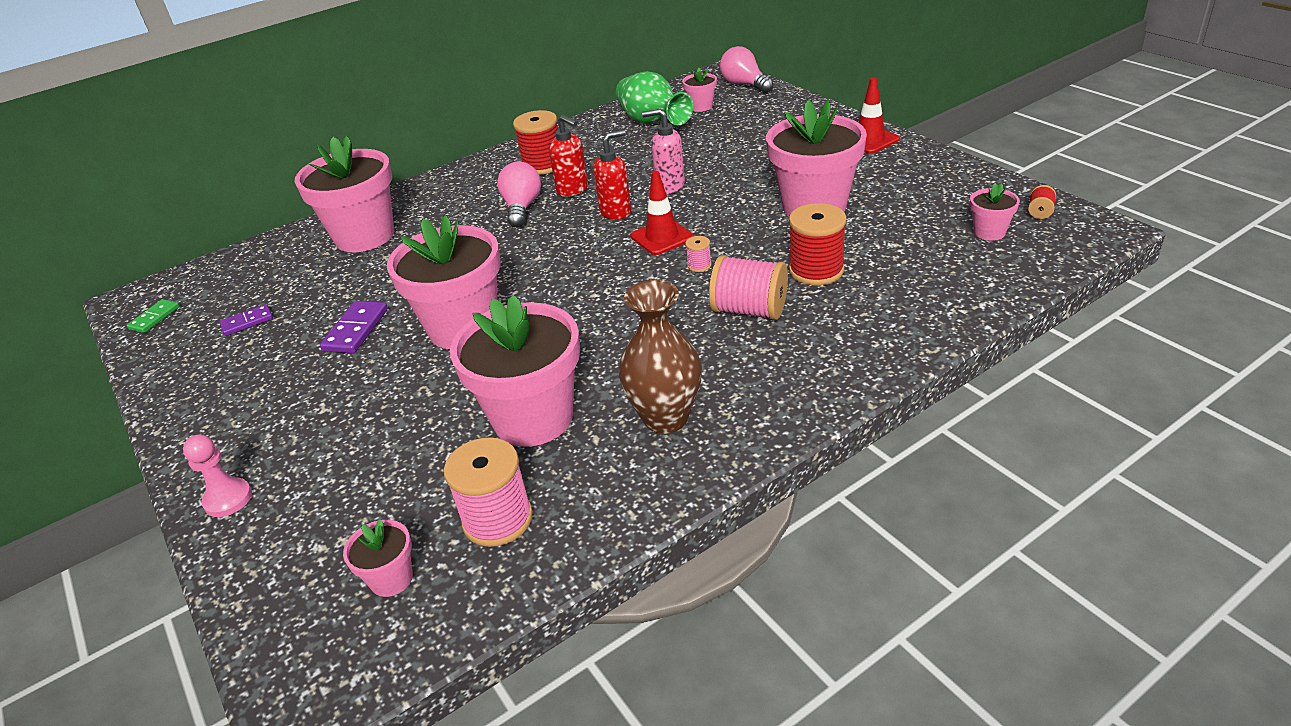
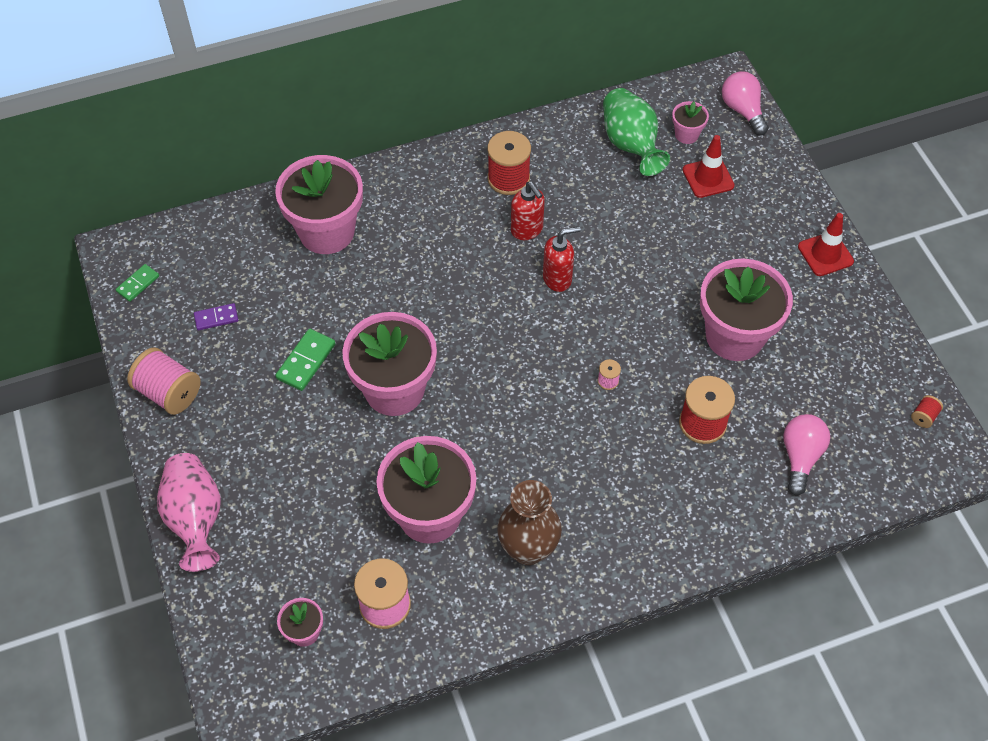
camera: 10 degrees right, 20 degrees up
pink pawn [183,434,252,517] -> pink vase [157,453,221,572]
purple domino [320,301,388,354] -> green domino [275,329,336,391]
pink light bulb [497,162,541,227] -> pink light bulb moved to [783,414,830,496]
red traffic cone [631,171,694,255] -> red traffic cone moved to [683,135,734,198]
pink soap dispenser [642,109,685,193] -> none
pink spool [709,255,788,320] -> pink spool moved to [127,347,201,415]
pink flower pot [970,183,1020,241] -> none

